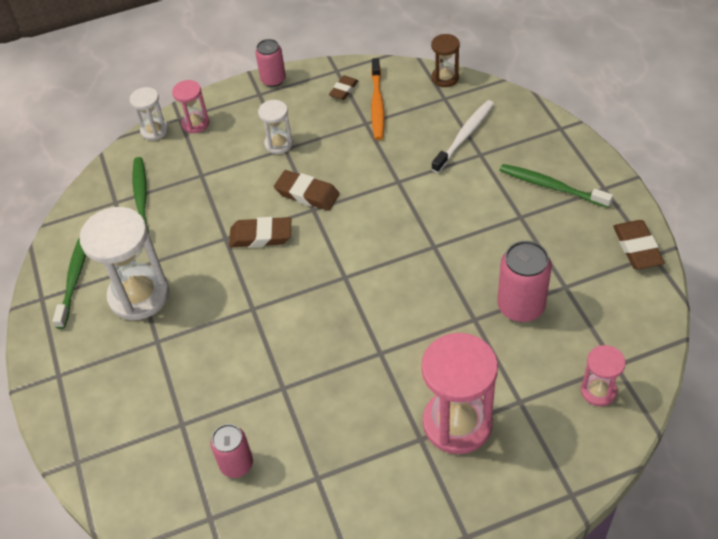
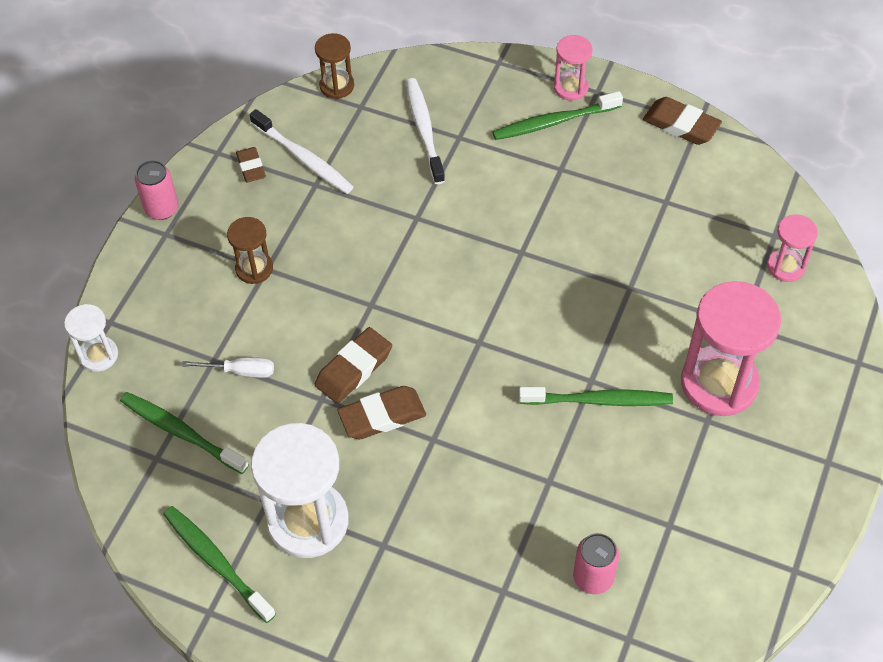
camera: 50 degrees left, 5 degrees up
pink hourglass [172,80,209,133] -> pink hourglass moved to [554,35,592,101]
white hourglass [258,100,293,154] -> brown hourglass [227,217,273,284]
brown eraser [274,170,340,211] -> brown eraser moved to [337,386,426,439]
orange toothbrush [371,58,385,140] -> white toothbrush [250,109,353,194]
pink can [497,241,552,322] -> none
none -> white screwdriver [182,357,274,378]
none -> green toothbrush [519,387,673,406]

